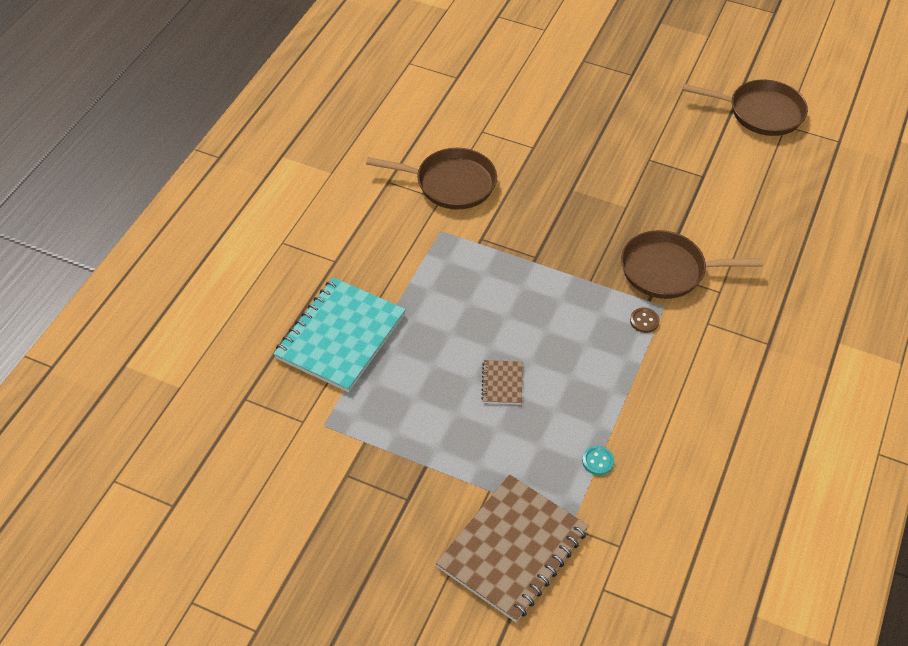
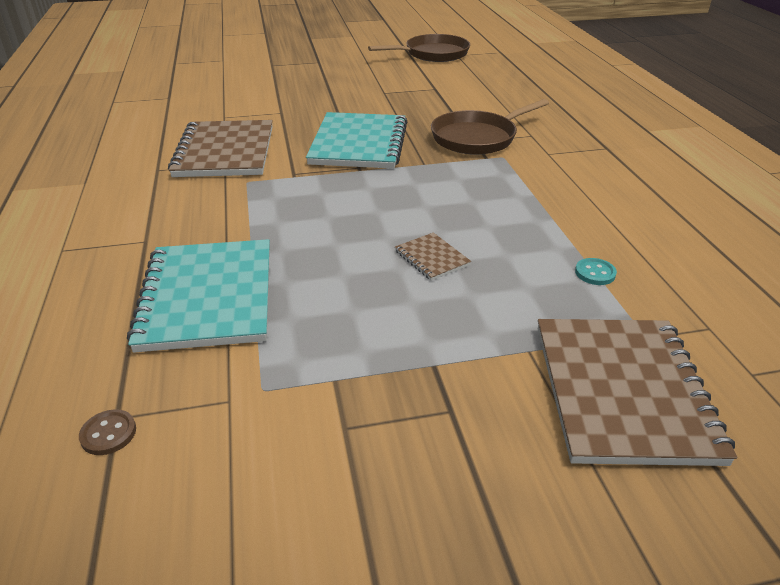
camera: 35 degrees left, 15 degrees down
brown pan [366,148,497,210] -> brown notebook [168,120,273,177]
brown button [630,308,660,333] -> brown button moved to [79,409,136,455]
none -> turquoise notebook [306,112,407,169]

